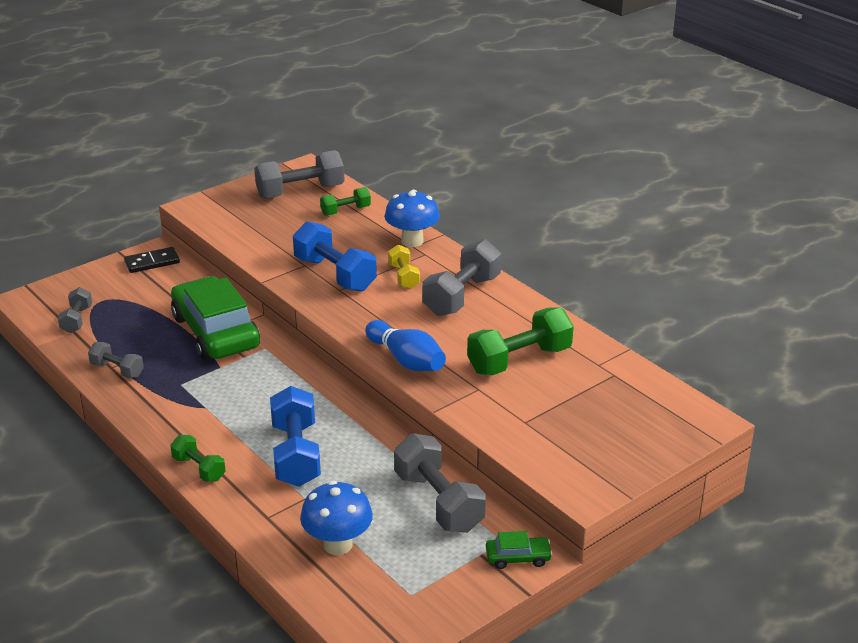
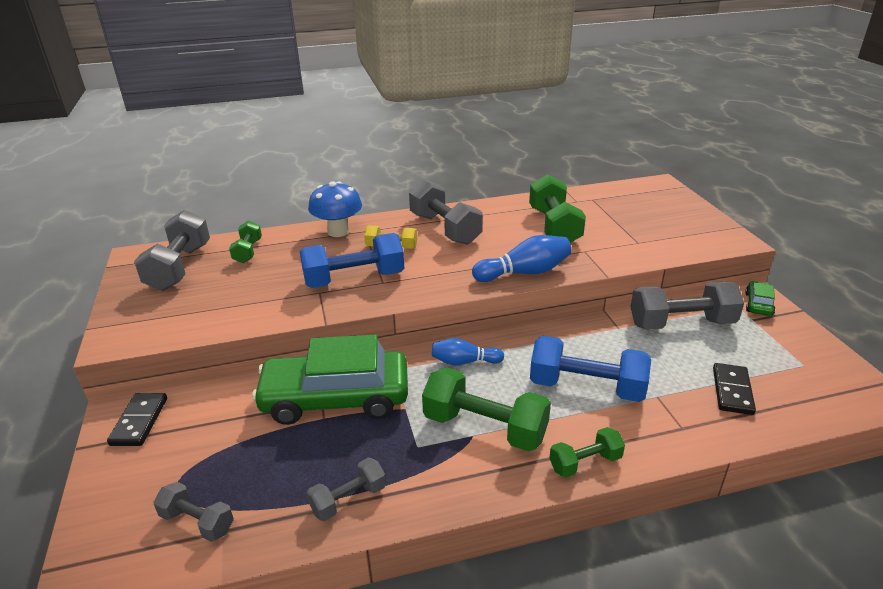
camera: 65 degrees left, 0 degrees up
blue mushroom [300,481,373,555] -> black domino [713,363,756,415]
none -> green dumbbell [422,368,551,451]
none -> blue bowling pin [432,338,504,365]

